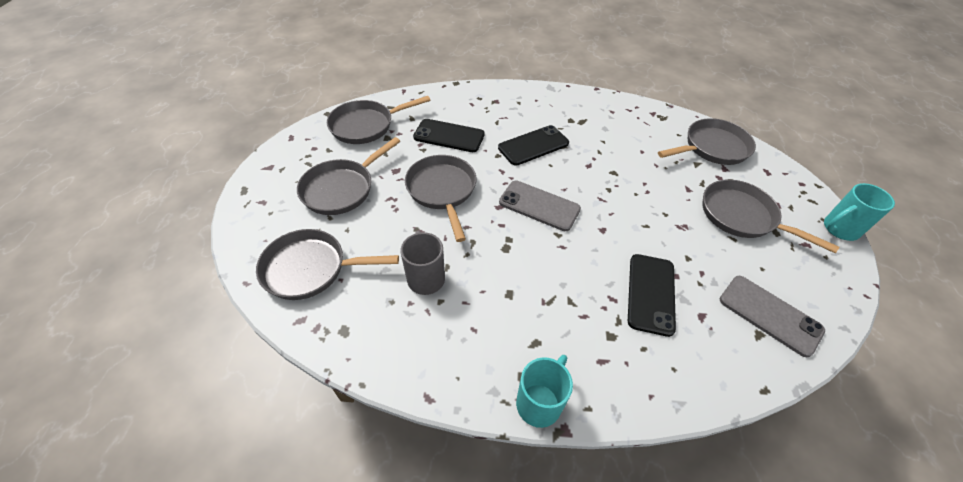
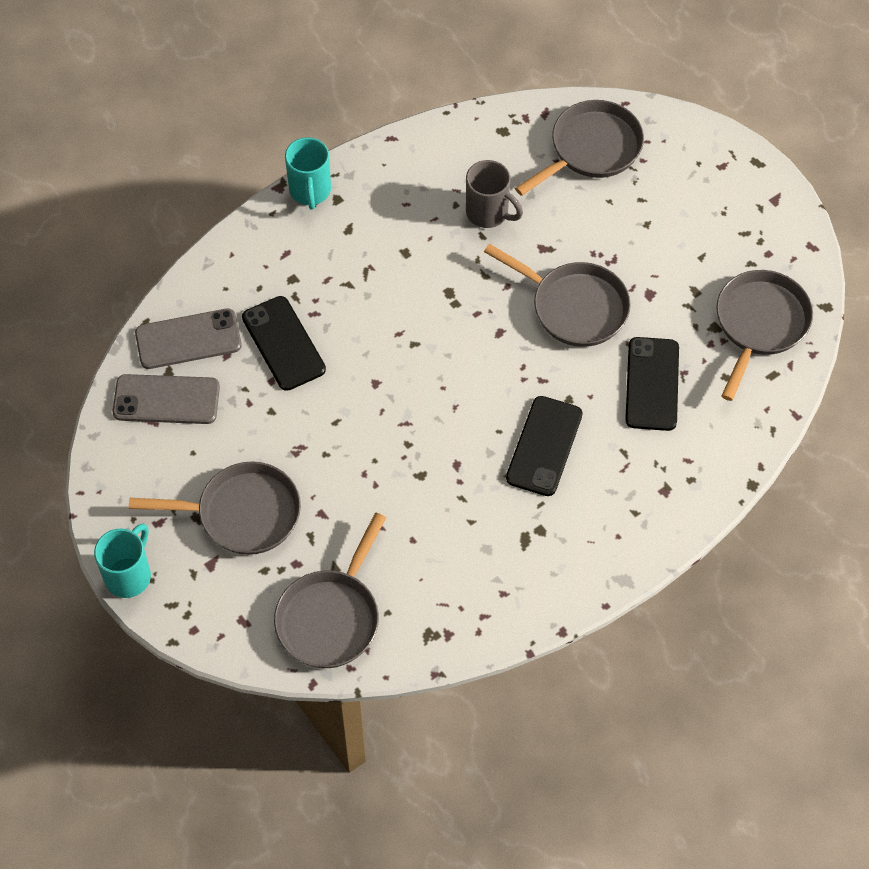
camera: 140 degrees right, 10 degrees up
grey pan [297,137,400,215] -> none
black phone [413,119,485,152] -> black phone turned 60 degrees counterclockwise [625,337,679,431]
grey phone [499,181,581,231] -> grey phone moved to [135,309,242,369]

